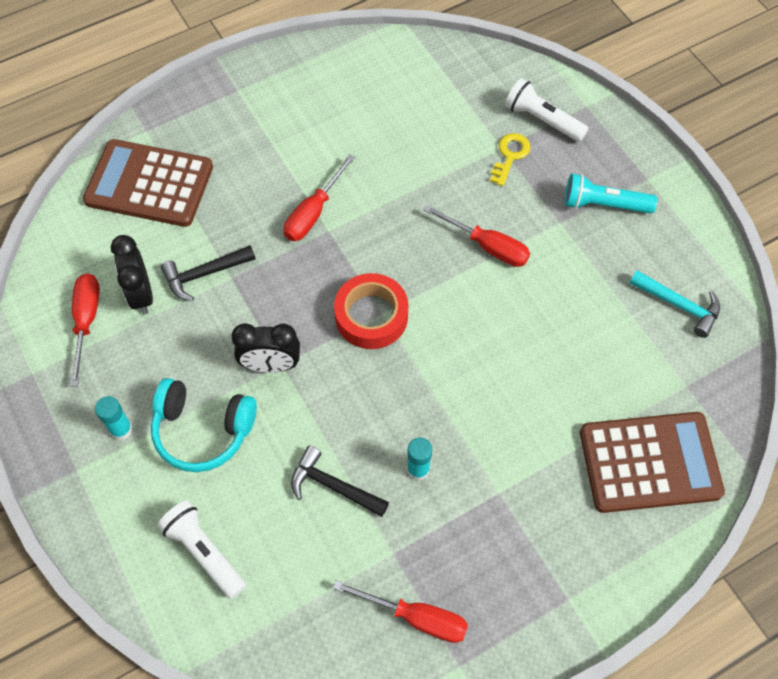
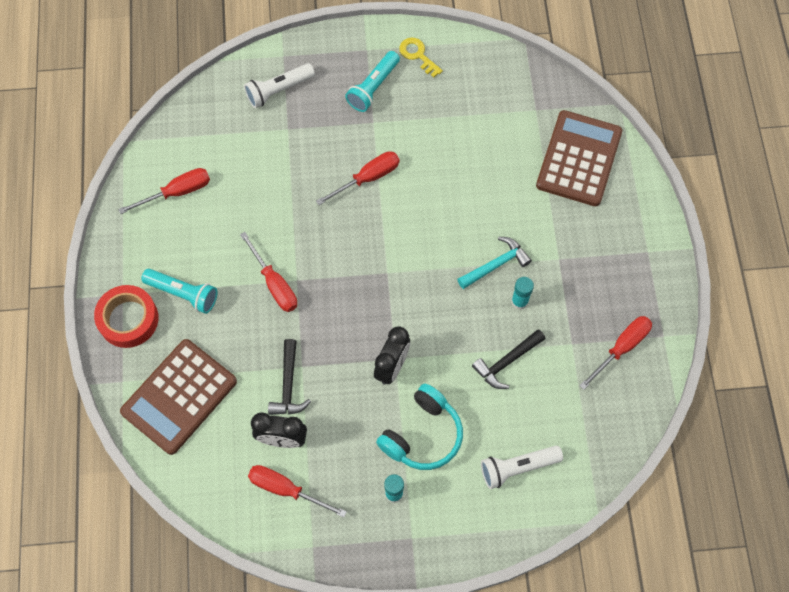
camera: 65 degrees left, 5 degrees up
red tape [334,273,408,349] -> red tape moved to [94,285,159,348]
yellow key [490,133,530,186] -> yellow key moved to [399,38,443,77]
turquoise hammer [630,270,720,338] -> turquoise hammer moved to [457,237,532,289]
none -> red screwdriver [118,168,210,214]
none -> turquoise flashlight [141,269,218,314]

